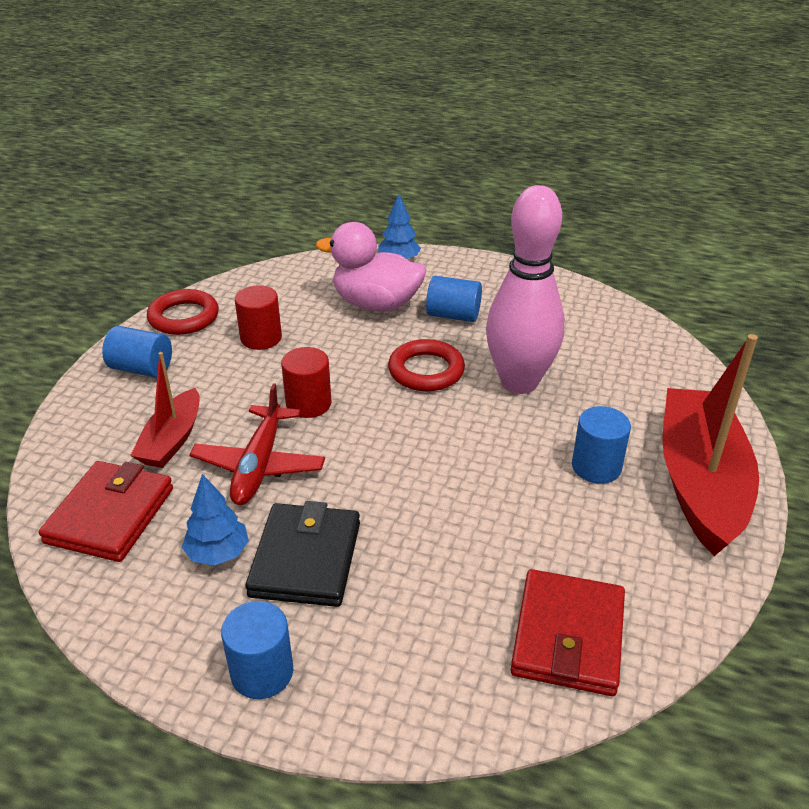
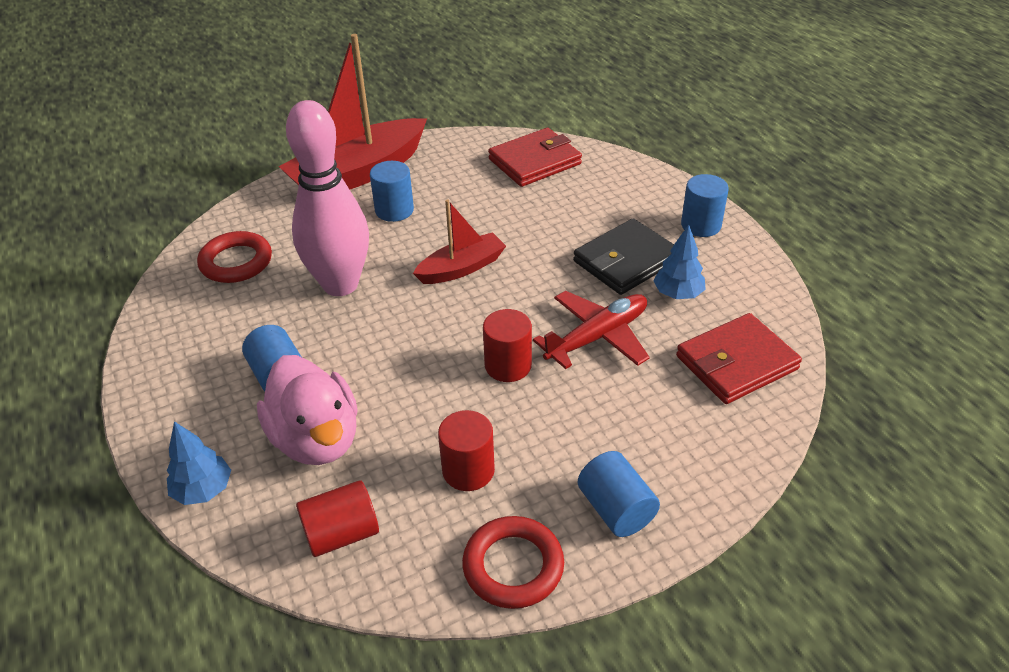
camera: 135 degrees left, 5 degrees up
red boat [130,352,200,468] -> red boat moved to [413,199,506,284]
red ring [388,339,465,391] -> red ring moved to [197,231,272,283]
none -> red cylinder [296,480,379,557]

